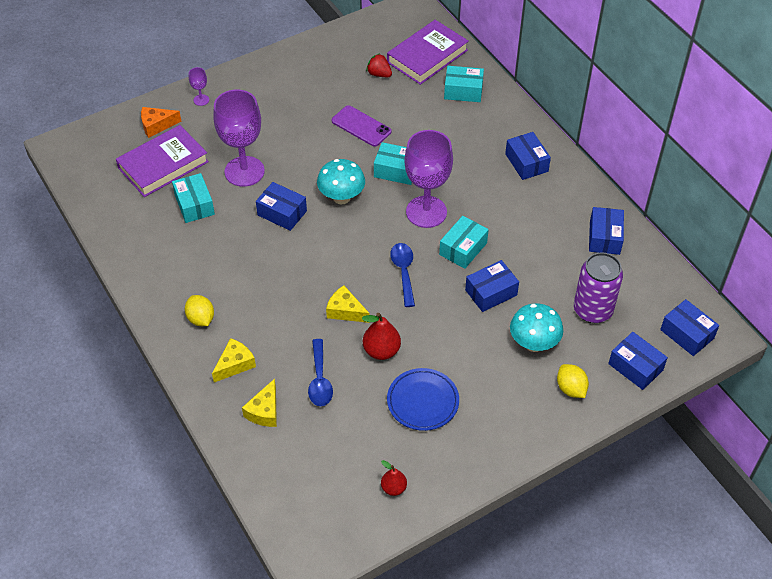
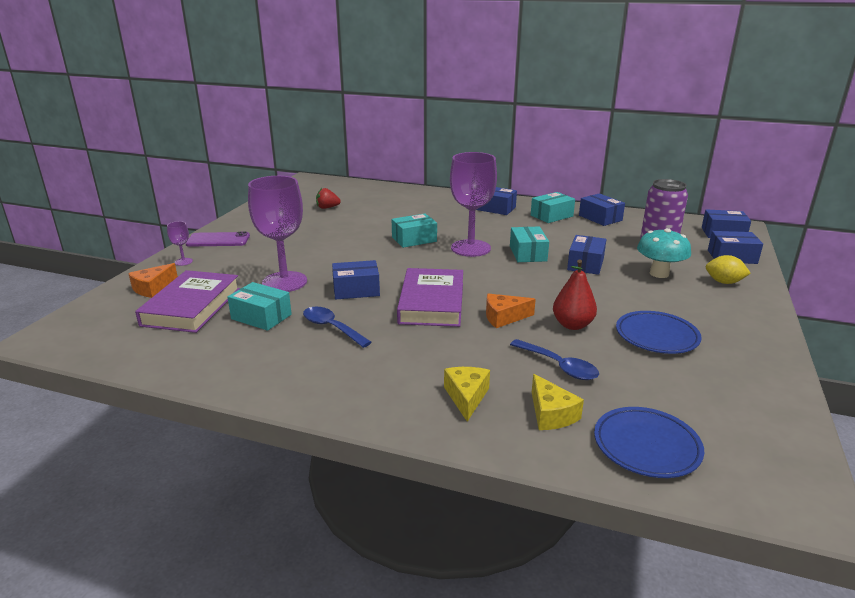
camera: 40 degrees left, 25 degrees down
yellow lemon [185,295,214,326] -> none
turquoise mushroom [317,159,365,204] -> none
yellow cheese [326,285,370,323] -> orange cheese [486,294,536,328]
purple phone [332,105,391,147] -> purple phone moved to [185,232,250,247]
red pear [381,460,407,496] -> none
purple book [387,20,469,85] -> purple book moved to [397,268,463,327]
blue spoon [390,243,415,307] -> blue spoon moved to [303,307,372,348]
turquoise box [444,66,484,102] -> turquoise box moved to [531,192,575,223]
none -> blue plate [594,407,704,478]

